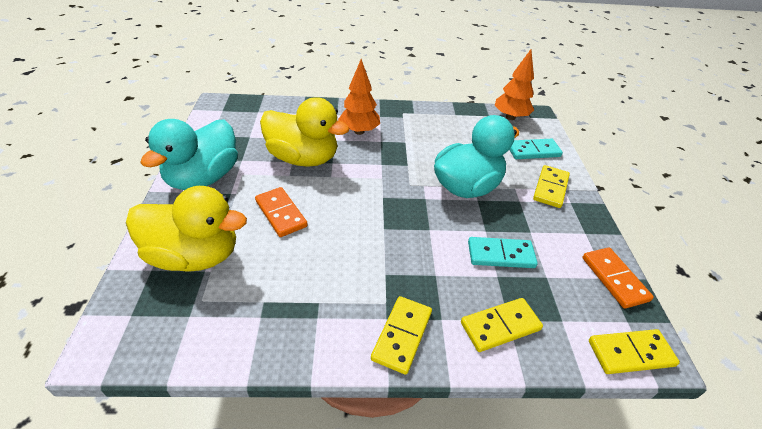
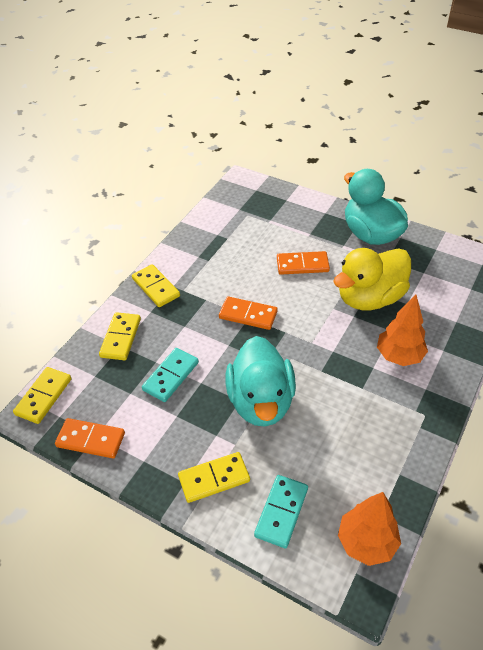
camera: 125 degrees right, 5 degrees up
yellow duck [126,186,247,272] -> none
yellow domino [533,165,570,208] -> yellow domino turned 75 degrees counterclockwise [178,452,250,503]
none -> orange domino [219,296,278,330]

